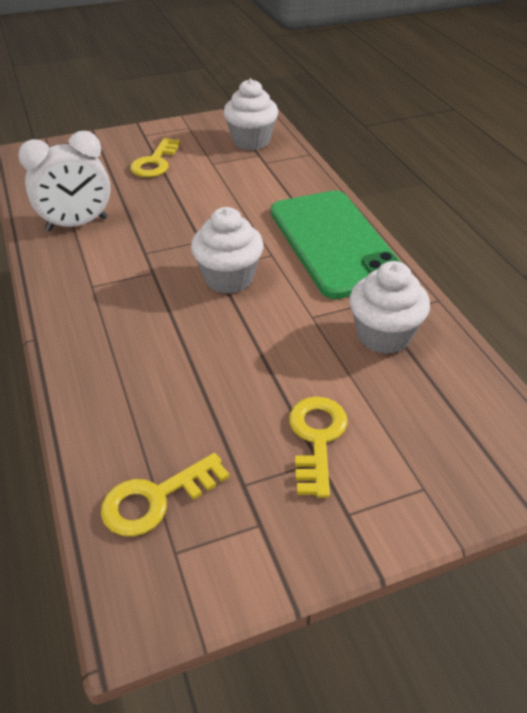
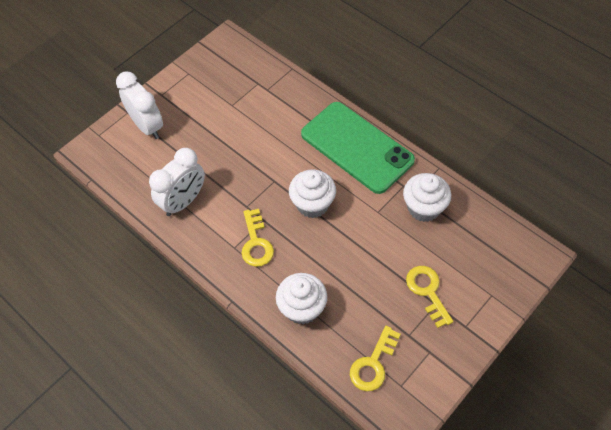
camera: 25 degrees left, 15 degrees up
yellow key [130,138,181,177] -> yellow key moved to [242,209,274,267]
white cupcake [223,79,278,150] -> white cupcake moved to [276,273,327,325]
none -> white clock [116,71,163,139]

